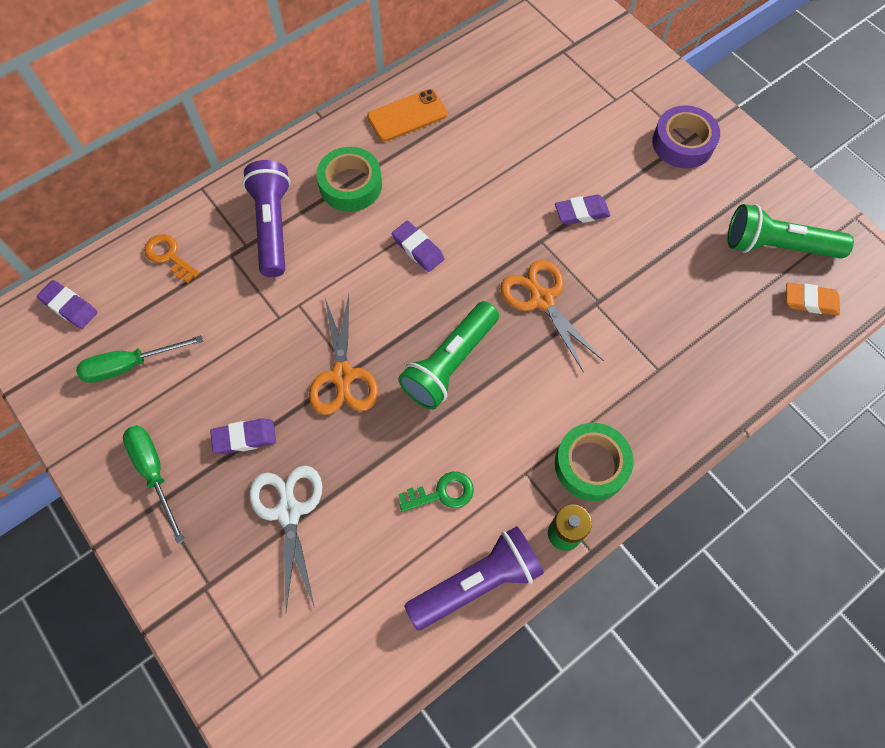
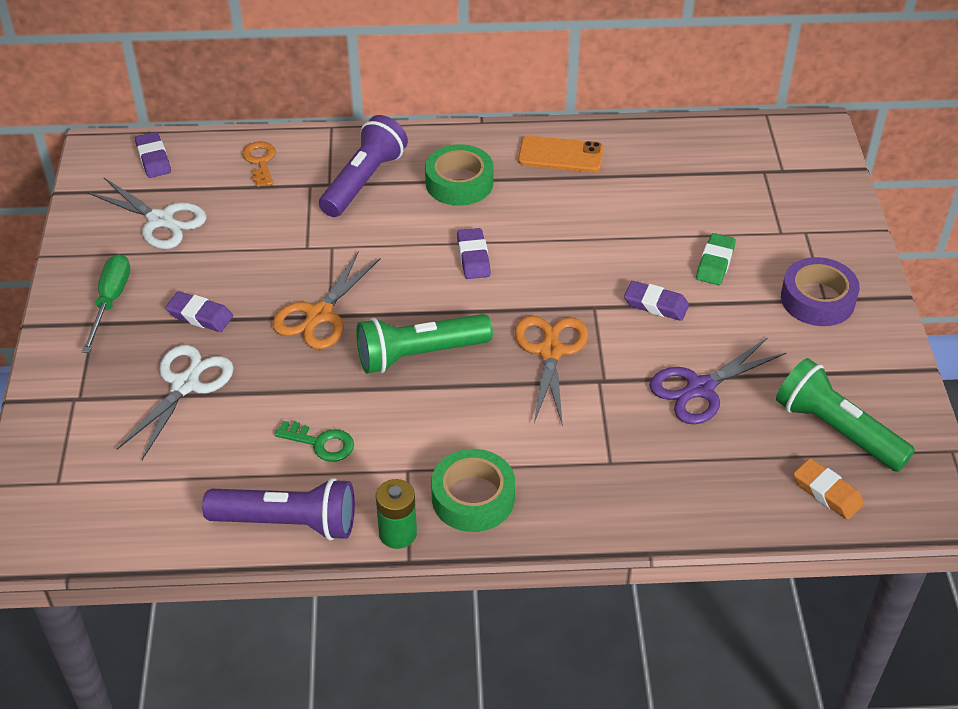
camera: 35 degrees right, 20 degrees down
green screwdriver [76,335,203,383] -> white scissors [86,178,207,249]
none -> purple scissors [649,337,786,425]
none -> green eraser [696,233,736,285]

